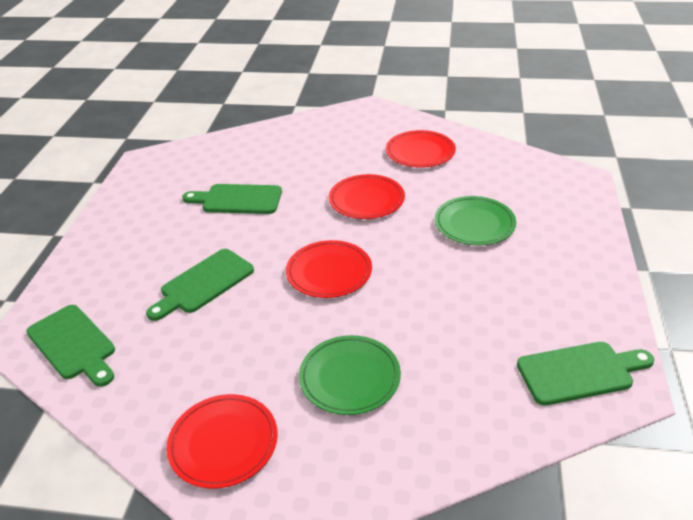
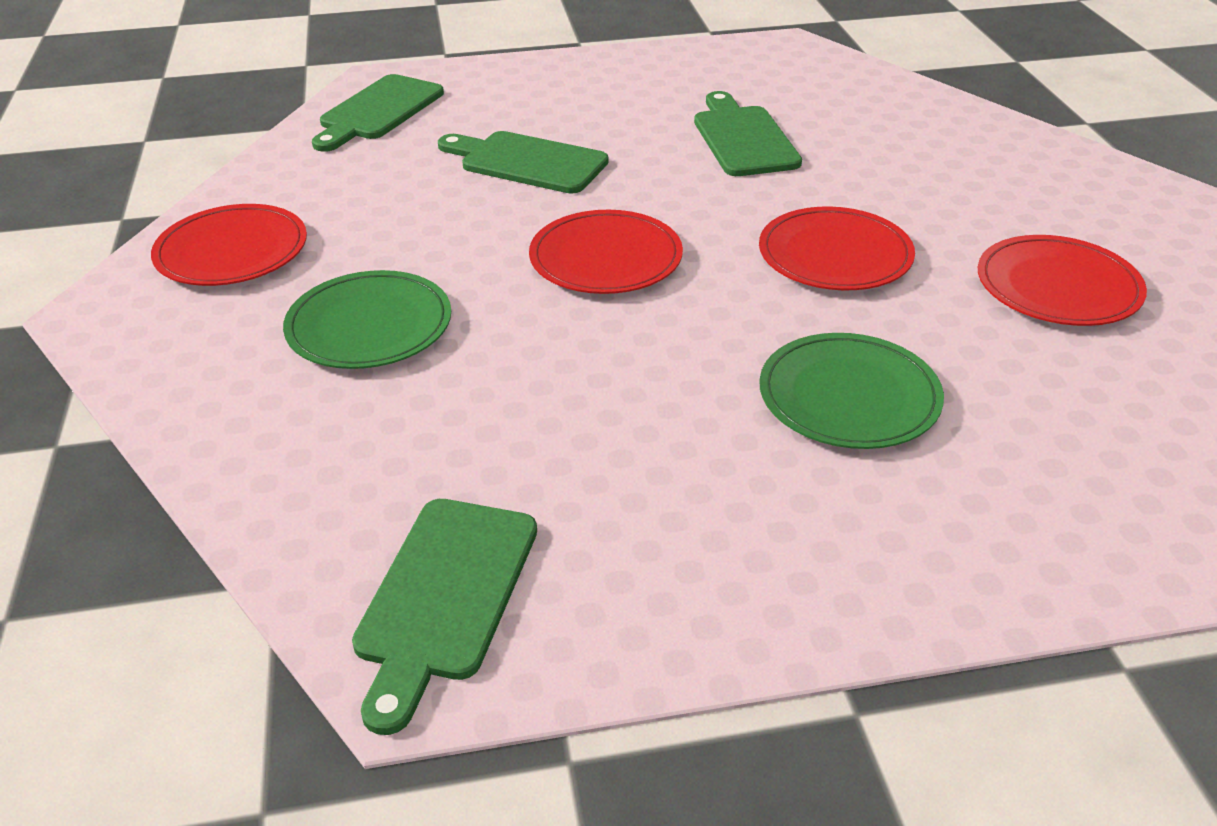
camera: 70 degrees right, 0 degrees up
green cutting board [517,342,654,406] -> green cutting board turned 45 degrees clockwise [352,499,537,735]

